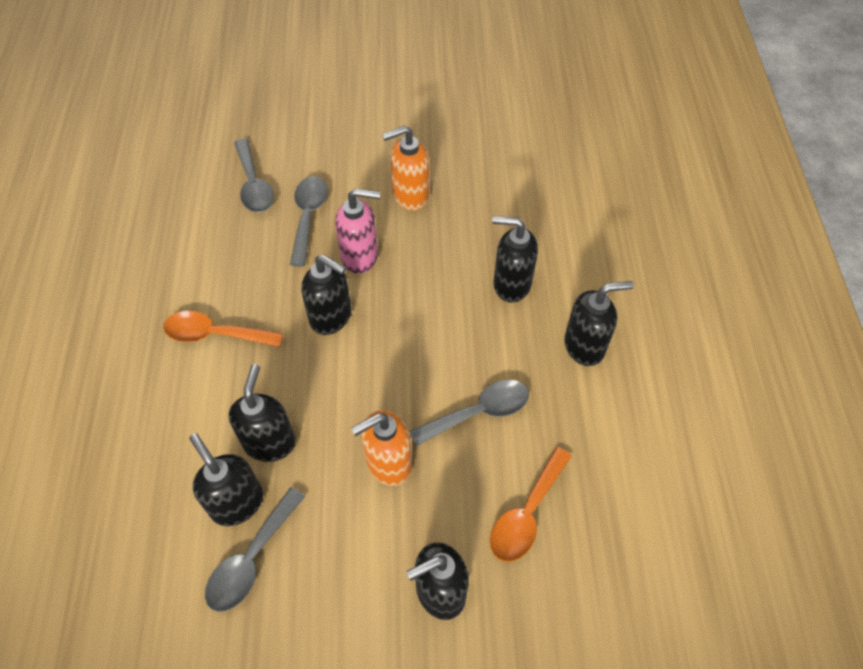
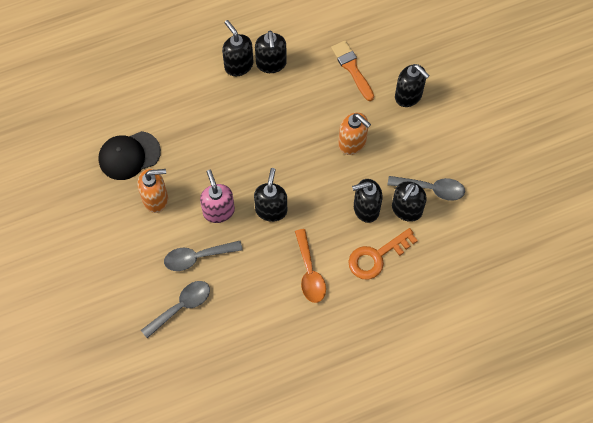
camera: 110 degrees left, 10 degrees up
orange soap dispenser [382,125,429,211] -> orange soap dispenser turned 60 degrees counterclockwise [137,169,168,213]
grey spoon [409,380,529,446] -> none
orange spoon [490,447,572,562] -> orange brush [331,40,374,101]
black soap dispenser [492,216,538,302] -> black soap dispenser moved to [255,30,287,73]
none -> black cap [98,131,161,180]
none -> orange key [348,228,418,280]

